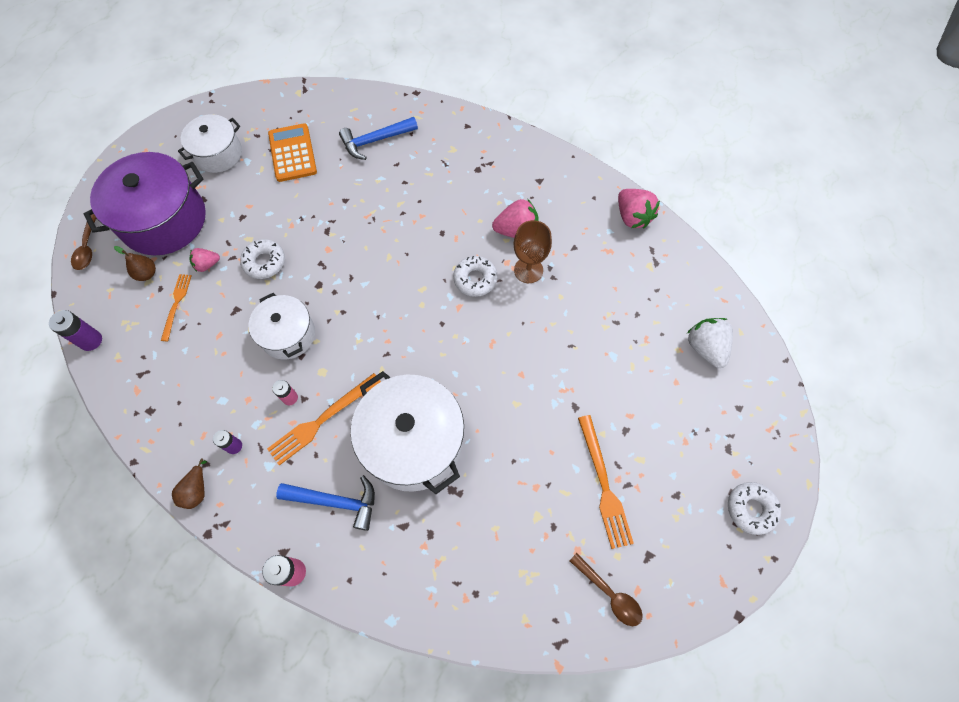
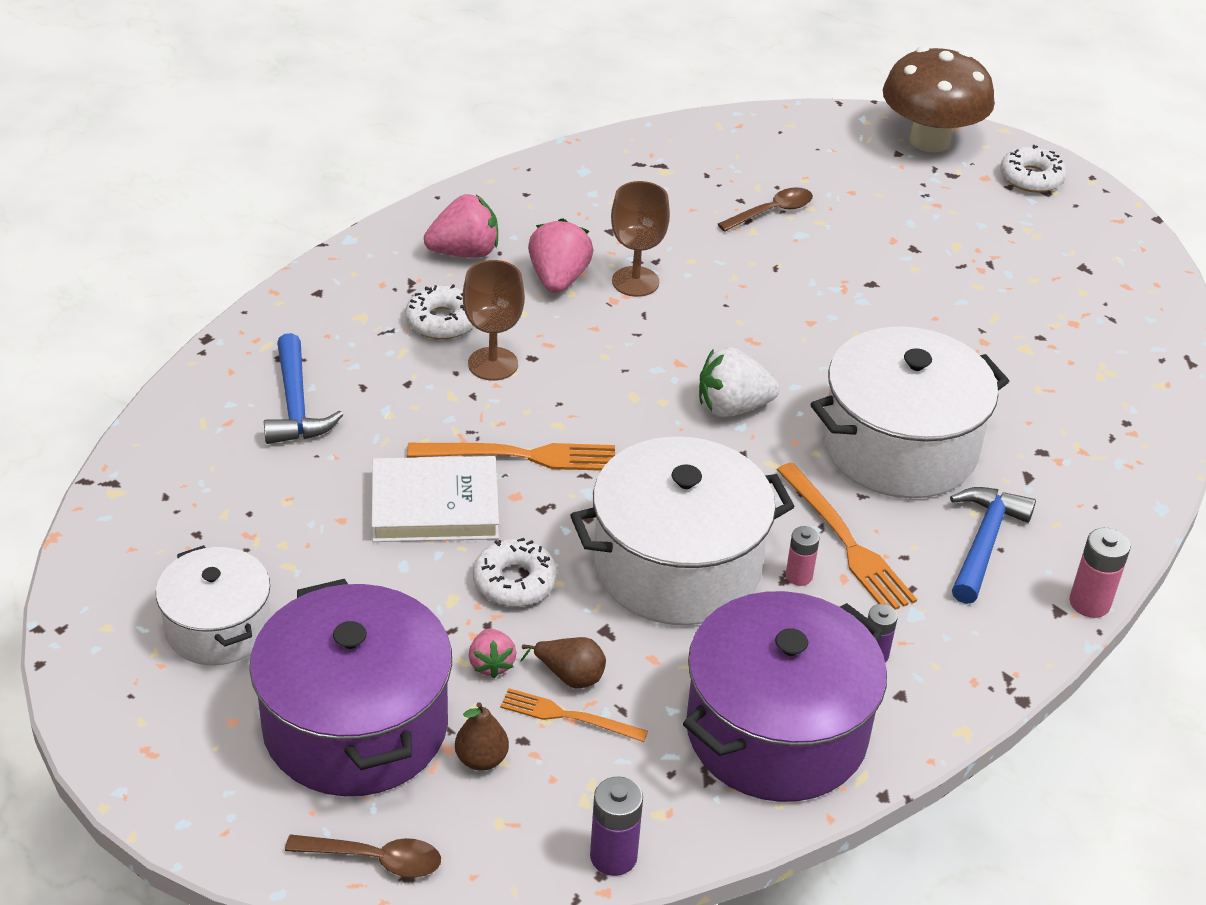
camera: 80 degrees left, 25 degrees down
brown pear [172,458,207,509] -> brown pear moved to [520,637,606,688]
white pot [248,293,315,360] -> white pot [570,437,795,625], size x1.68
orange calculator [268,123,317,182] -> none
white donut [453,256,498,297] -> white donut moved to [405,285,474,340]
brown spoon [570,553,643,626] -> brown spoon moved to [718,187,813,232]
orange fork [578,415,634,549] -> orange fork moved to [407,443,615,471]
pink strawberry [618,189,660,229] -> pink strawberry moved to [424,194,498,258]
white strawberry [687,318,733,368] -> white strawberry moved to [699,347,780,417]
none -> white book [372,456,499,542]
none -> brown goblet [463,260,525,381]
none -> purple pot [683,591,887,802]
none -> brown mushroom [883,47,995,152]

